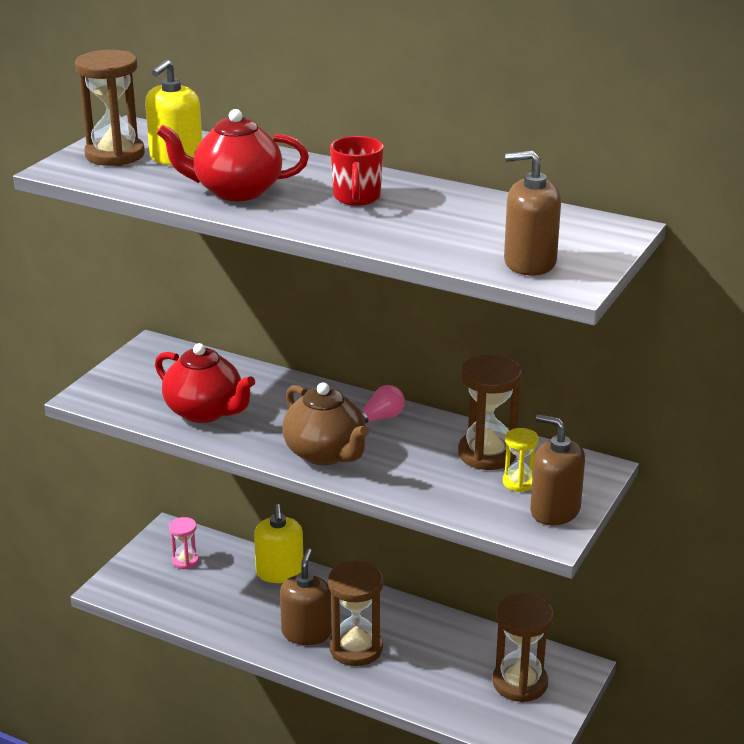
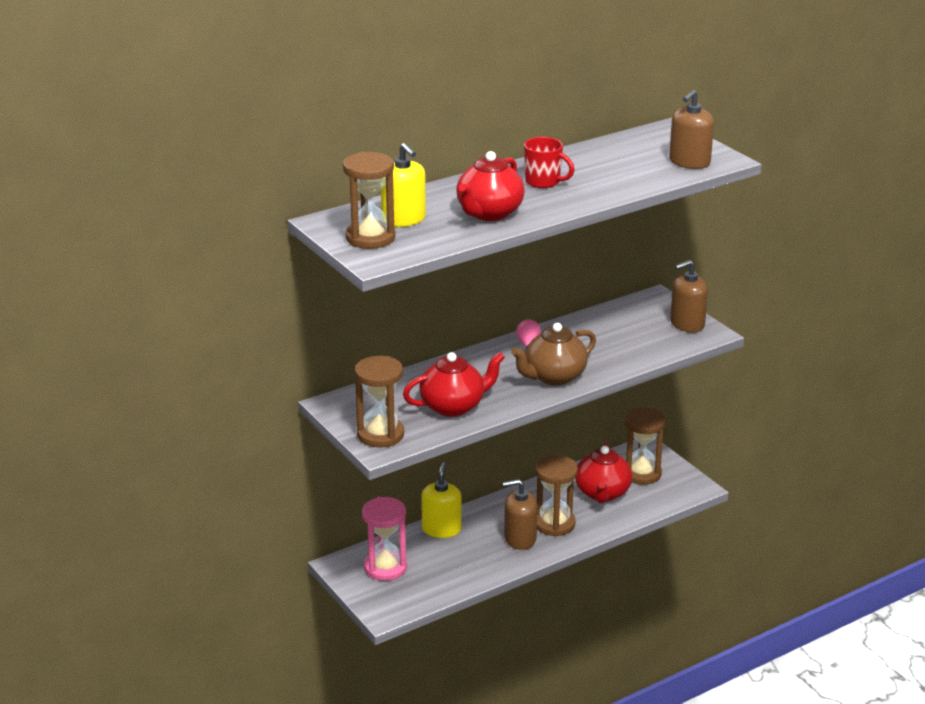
camera: 60 degrees left, 0 degrees up
pink hourglass [169,517,199,569] -> pink hourglass [362,497,407,581], size x1.84
yellow soap dispenser [254,504,303,583] -> yellow soap dispenser turned 105 degrees counterclockwise [421,462,461,538]
brown soap dispenser [280,549,332,645] -> brown soap dispenser turned 45 degrees counterclockwise [503,479,537,550]
brown teapot [282,382,369,465] -> brown teapot turned 150 degrees clockwise [511,323,596,386]
brown hourglass [458,355,522,470] -> brown hourglass moved to [355,356,404,447]
yellow hourglass [503,428,539,492] -> none
none -> red teapot [575,442,632,503]

